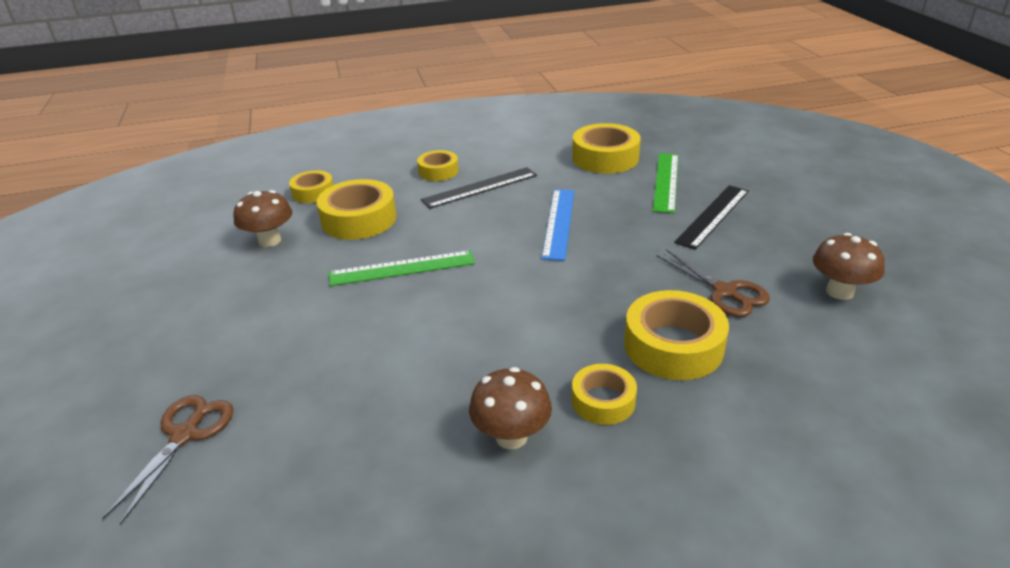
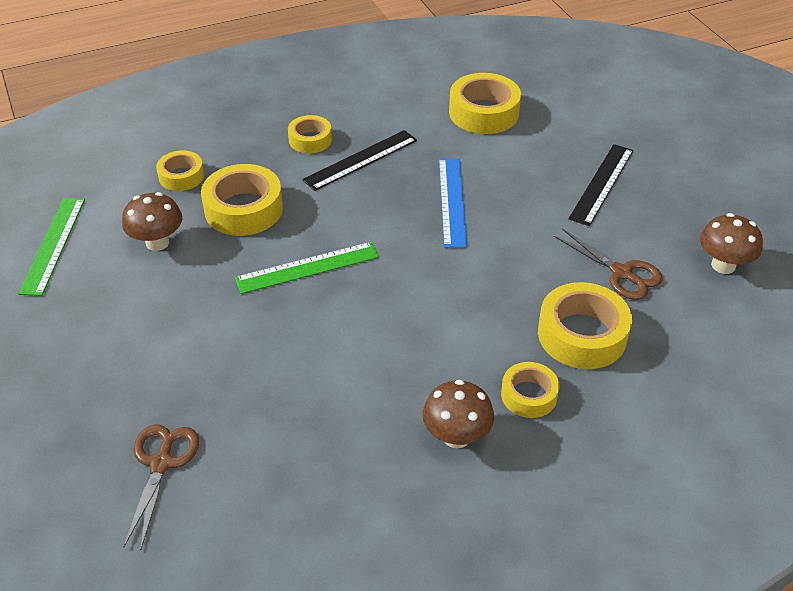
camera: 10 degrees left, 10 degrees up
green ruler [653,153,678,213] -> green ruler moved to [18,198,85,296]

